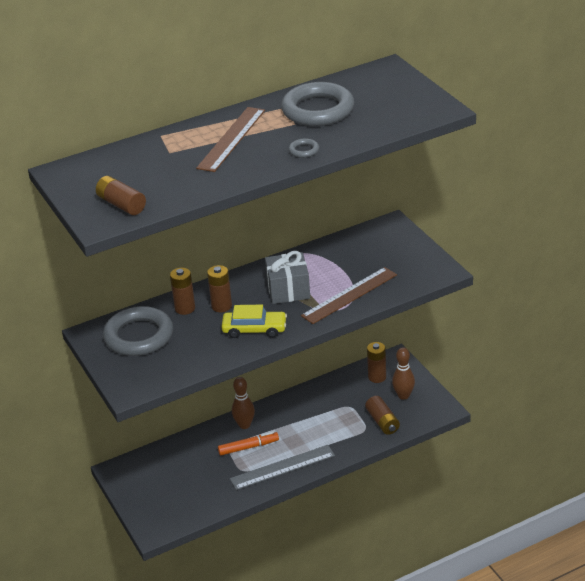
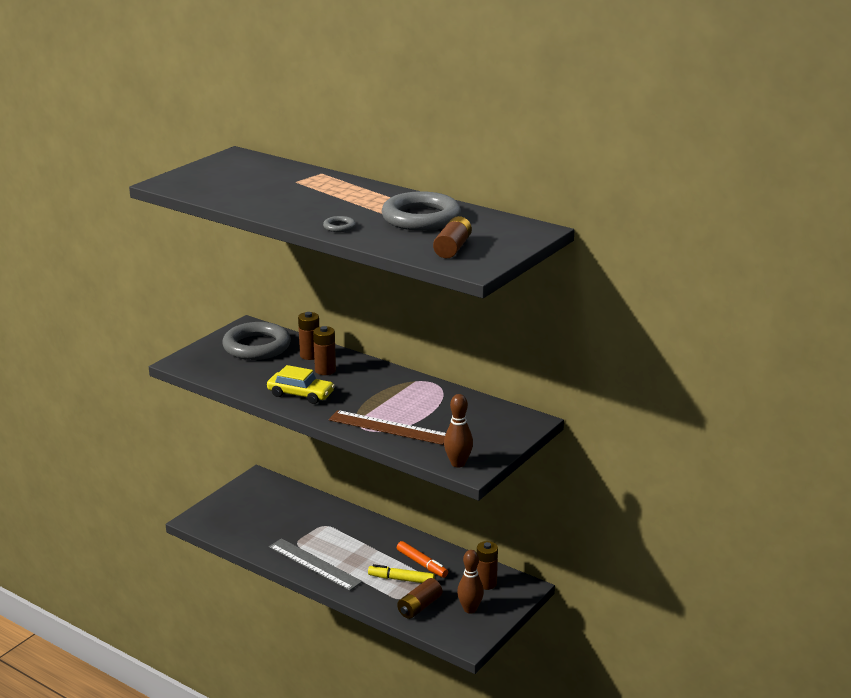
camera: 60 degrees right, 10 degrees down
brown battery [96,176,146,215] -> brown battery moved to [433,216,472,259]
brown ruler [196,107,265,172] -> none
orange marker [218,432,279,455] -> orange marker moved to [397,541,448,578]
yellow car [221,305,287,338] -> yellow car turned 45 degrees counterclockwise [267,365,335,404]
brown bowling pin [232,377,255,429] -> brown bowling pin moved to [444,394,473,467]
grey gift [265,251,310,304] -> none
none -> yellow marker [368,564,435,583]

